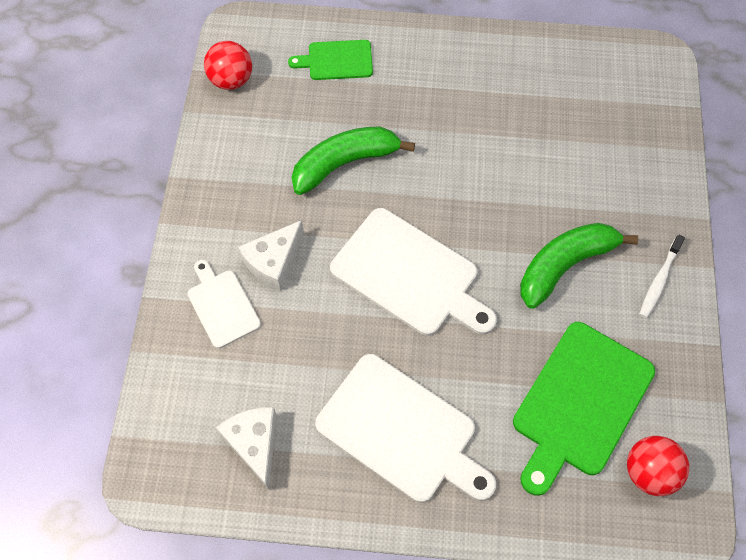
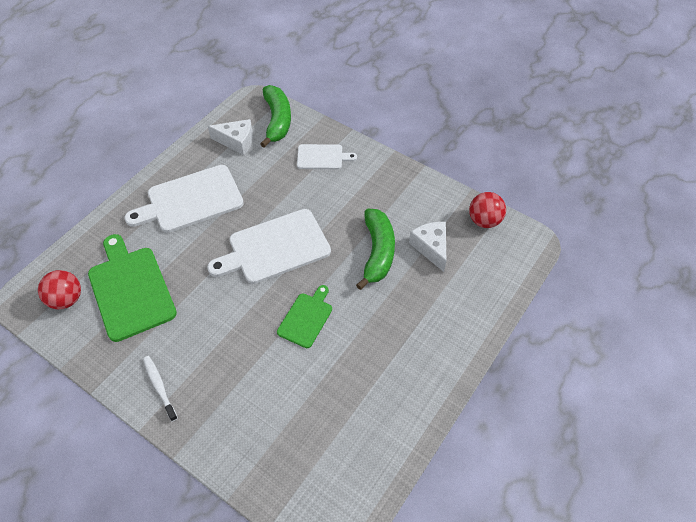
camera: 120 degrees right, 10 degrees down
white cheese [238,220,304,291] -> white cheese moved to [409,222,446,272]
green cutting board [288,40,373,80] -> green cutting board moved to [277,285,332,348]
green banana [520,223,638,309] -> green banana moved to [260,85,291,148]

